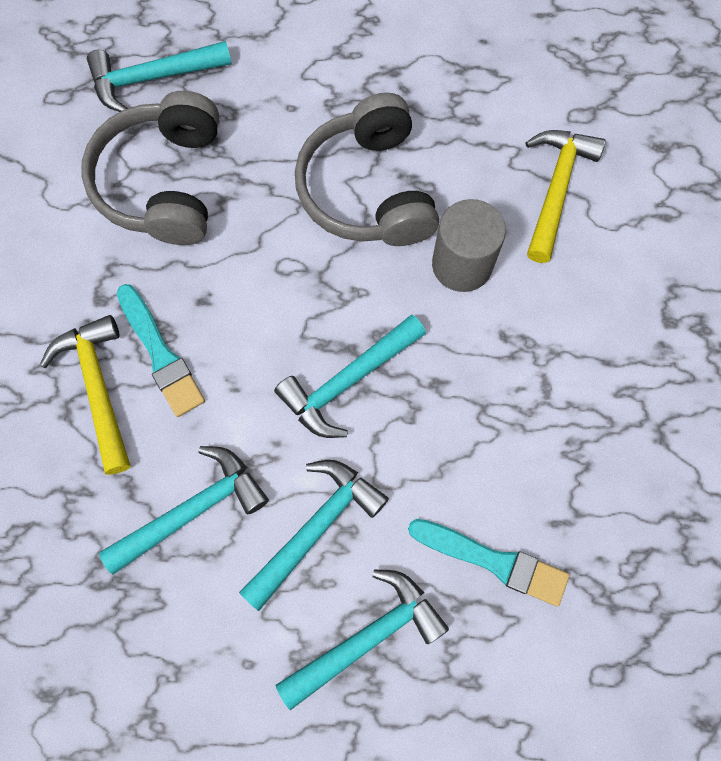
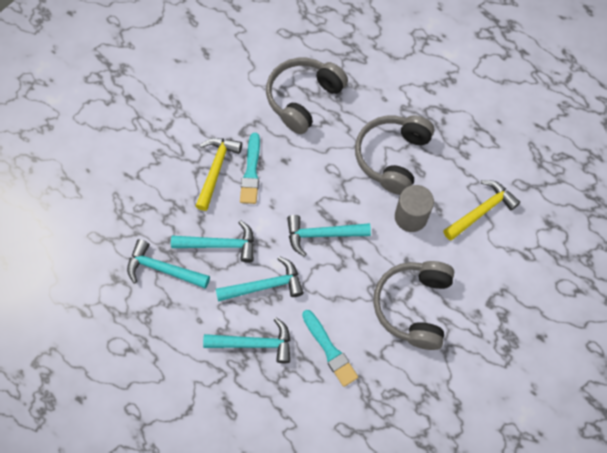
camera: 35 degrees right, 5 degrees down
turquoise hammer [87,41,232,112] -> turquoise hammer moved to [127,239,210,288]
none -> grey headphones [373,261,454,350]

